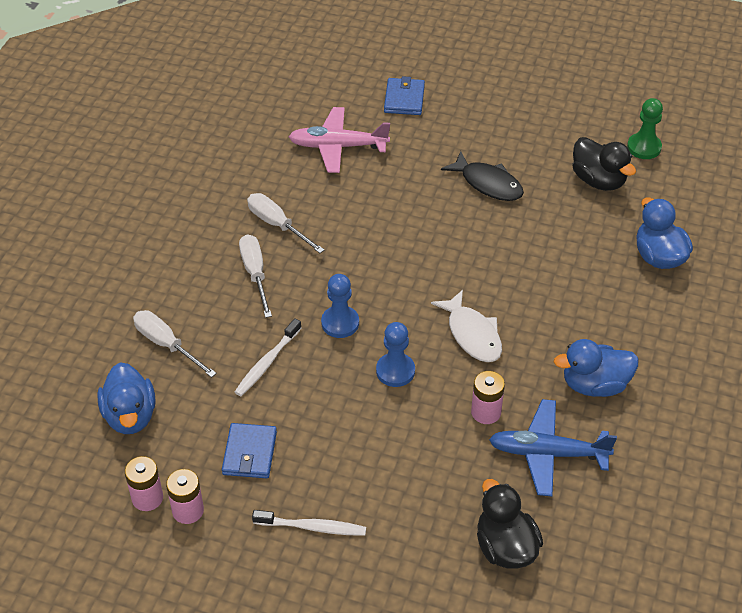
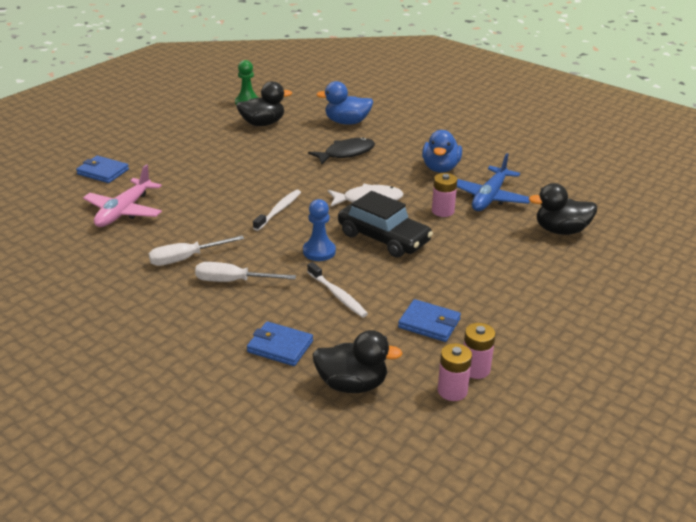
camera: 70 degrees left, 15 degrees down
blue duck [97,362,156,434] -> black duck [312,330,403,393]
white screwdriver [133,310,217,378] -> blue wallet [247,321,313,366]
white toothbrush [252,510,366,536] -> white toothbrush moved to [253,190,301,231]
blue pawn [376,322,415,387] -> black car [338,191,433,257]
black fish [441,151,524,201] -> black fish moved to [308,137,375,165]

